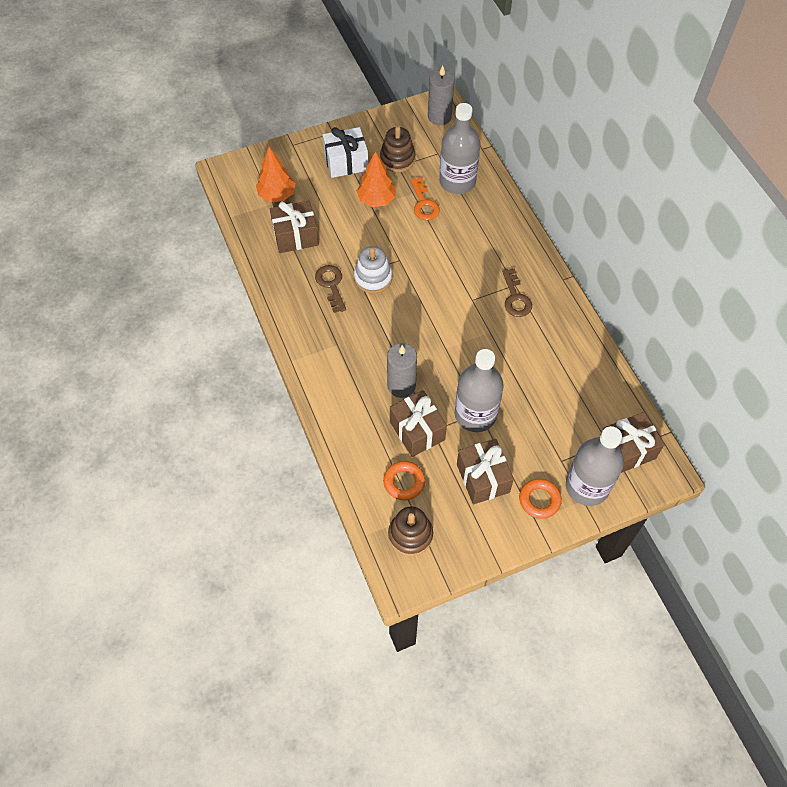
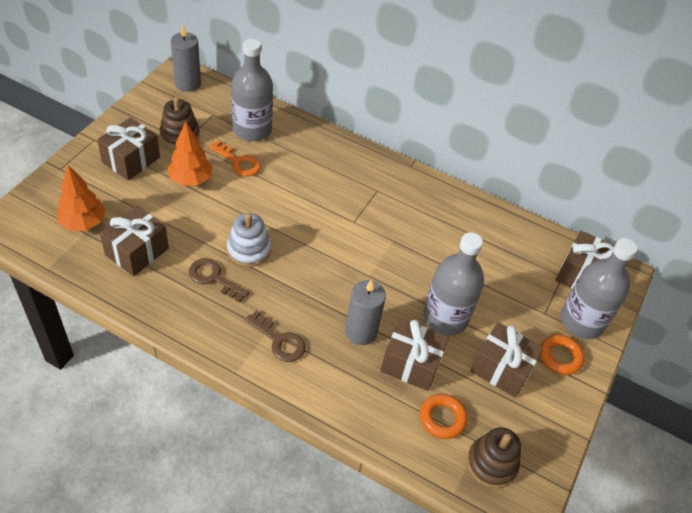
camera: 45 degrees left, 10 degrees down
white gift [322,127,368,178] -> brown gift [97,117,160,180]
brown key [502,268,532,317] -> brown key moved to [245,310,306,362]

